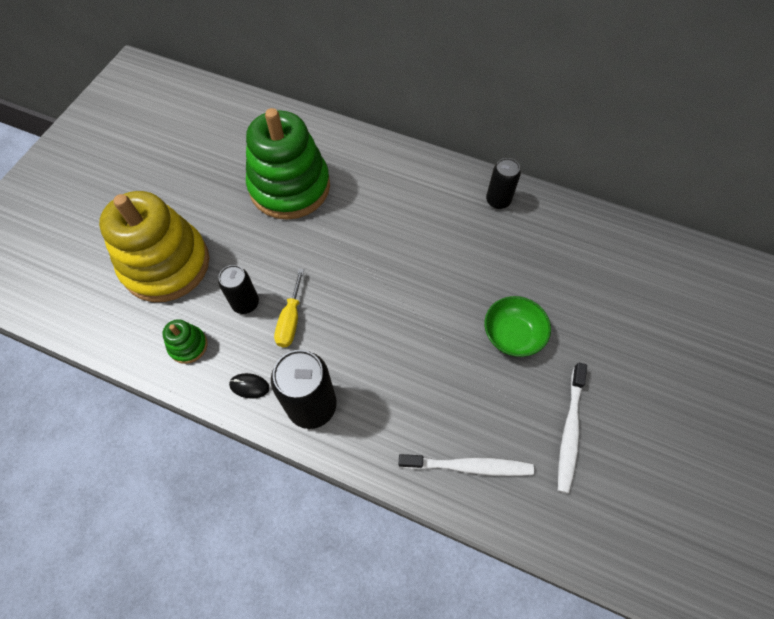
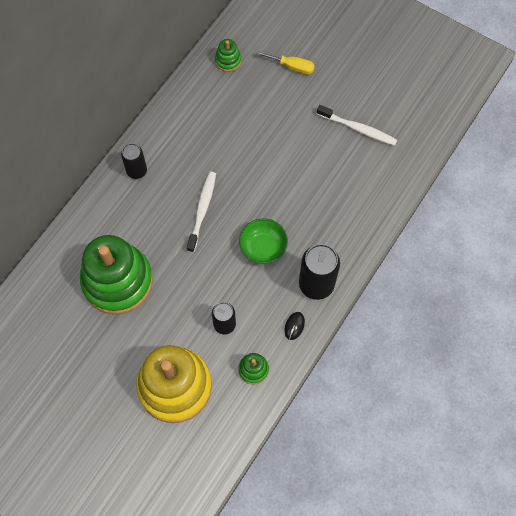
camera: 80 degrees left, 5 degrees up
yellow screwdriver [274,269,304,347] -> yellow screwdriver moved to [256,51,315,74]
white toothbrush [399,454,534,476] -> white toothbrush moved to [187,172,216,253]
green bowl [484,296,551,357] -> green bowl moved to [239,218,288,264]
black can [486,158,521,209] -> black can moved to [121,143,147,179]
none -> green stacking toy [215,39,241,72]

